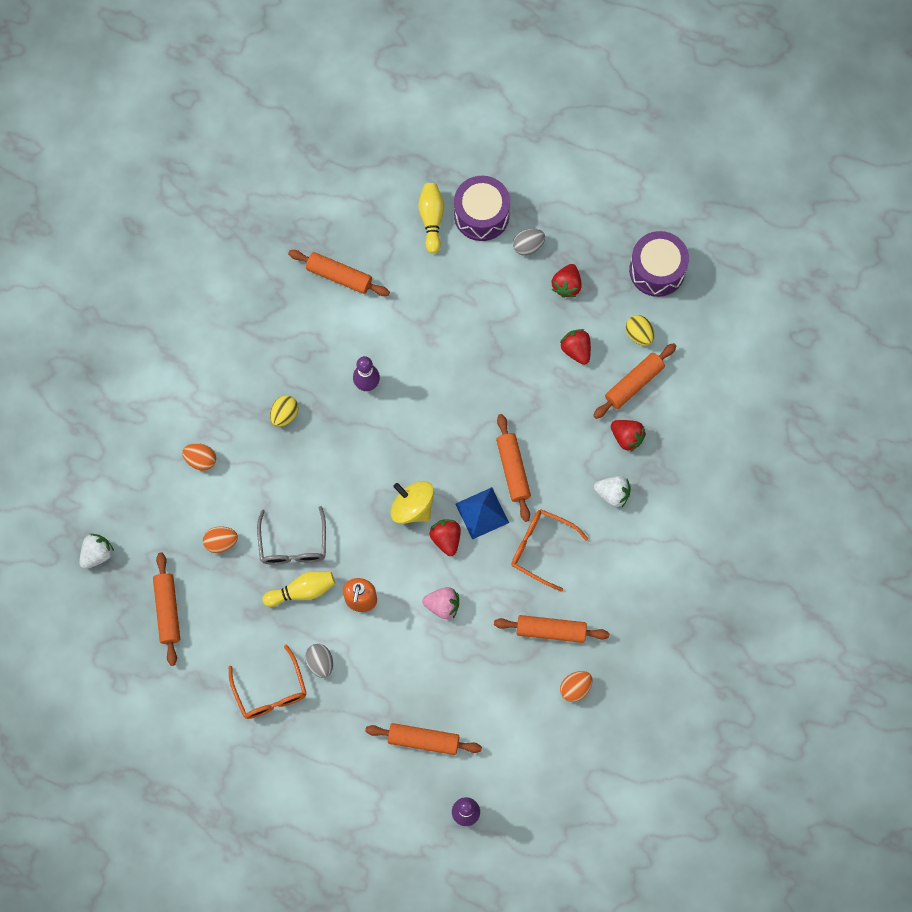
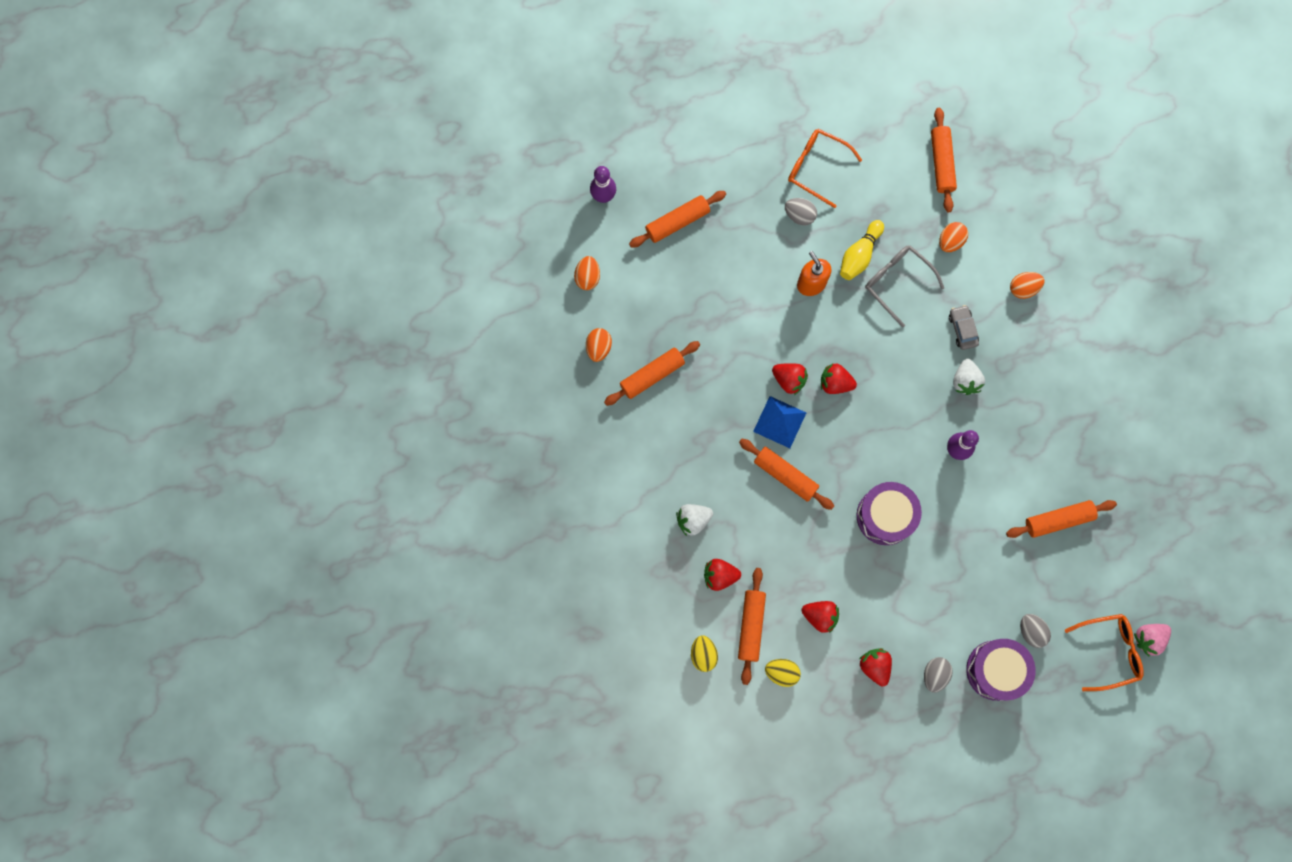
camera: 140 degrees right, 5 degrees up
white strawberry [79,534,114,569] -> white strawberry moved to [953,359,985,395]
orange rolling pin [153,552,180,666] -> orange rolling pin turned 45 degrees clockwise [931,108,957,212]
yellow egg [270,395,299,427] -> yellow egg moved to [691,635,718,672]
yellow spinning top [390,481,434,524] -> red strawberry [821,364,857,394]
yellow bowling pin [418,183,444,254] -> grey egg [1020,614,1051,648]
pink strawberry [422,587,459,619] -> pink strawberry moved to [1134,624,1171,657]
orange glasses [511,509,588,592] -> orange glasses moved to [1065,614,1144,691]
purple drum [629,231,689,297] -> purple drum moved to [857,482,922,545]
none -> orange egg [574,256,600,290]
none -> grey car [949,305,979,350]

